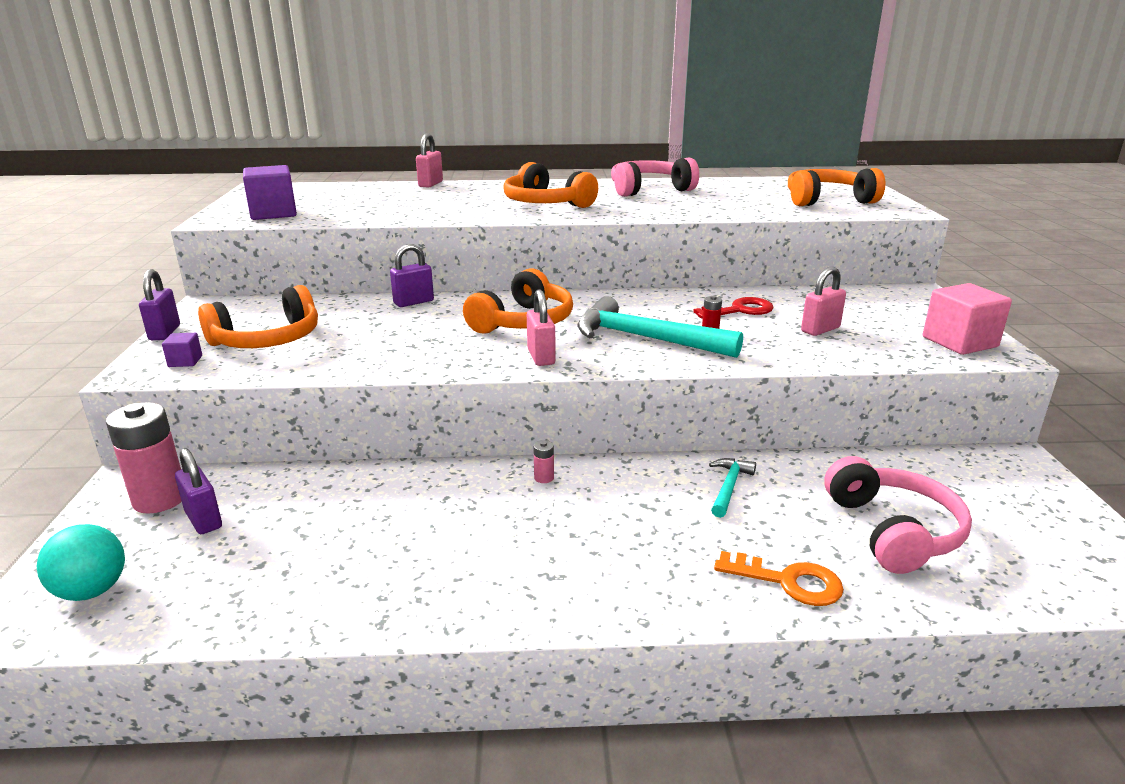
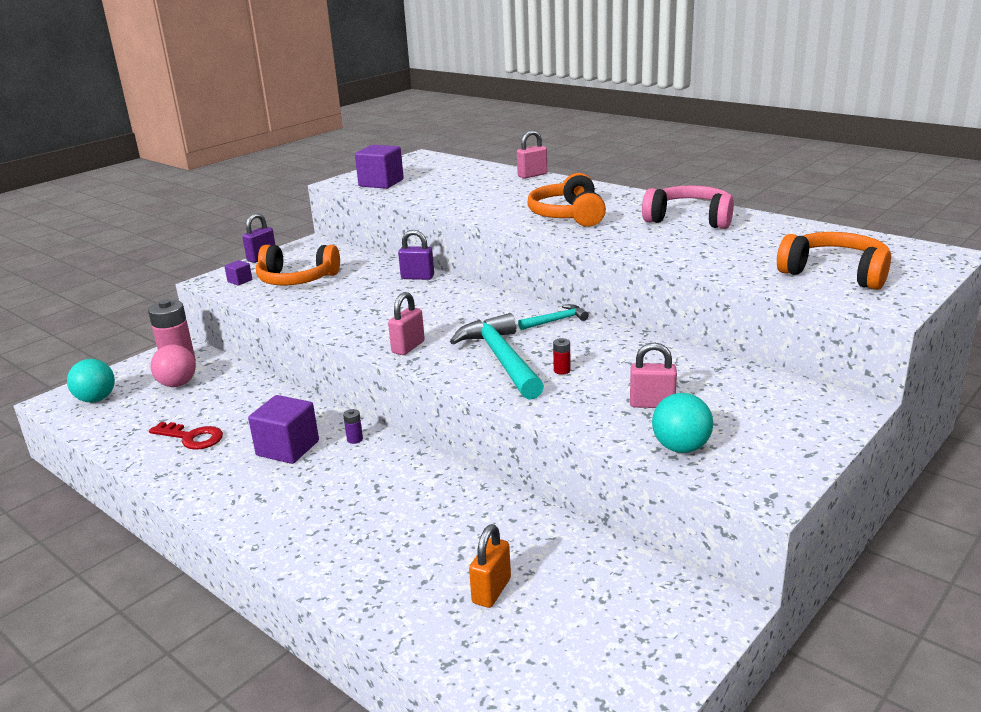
camera: 45 degrees right, 0 degrees up
purple padlock [175,448,222,534] -> pink ball [151,344,196,387]
orange headphones [463,268,573,334] -> none
pink battery [533,440,554,483] -> purple battery [343,409,363,444]
red key [693,297,774,319] -> red key moved to [149,422,223,450]
turquoise hammer [709,458,756,518] -> turquoise hammer moved to [518,304,589,330]
orange key [714,551,844,606] -> none
pink headphones [824,456,972,574] -> orange padlock [469,524,511,608]
pink cube [923,283,1012,355] -> none
none -> purple cube [248,395,319,464]
none -> turquoise ball [652,393,713,453]

